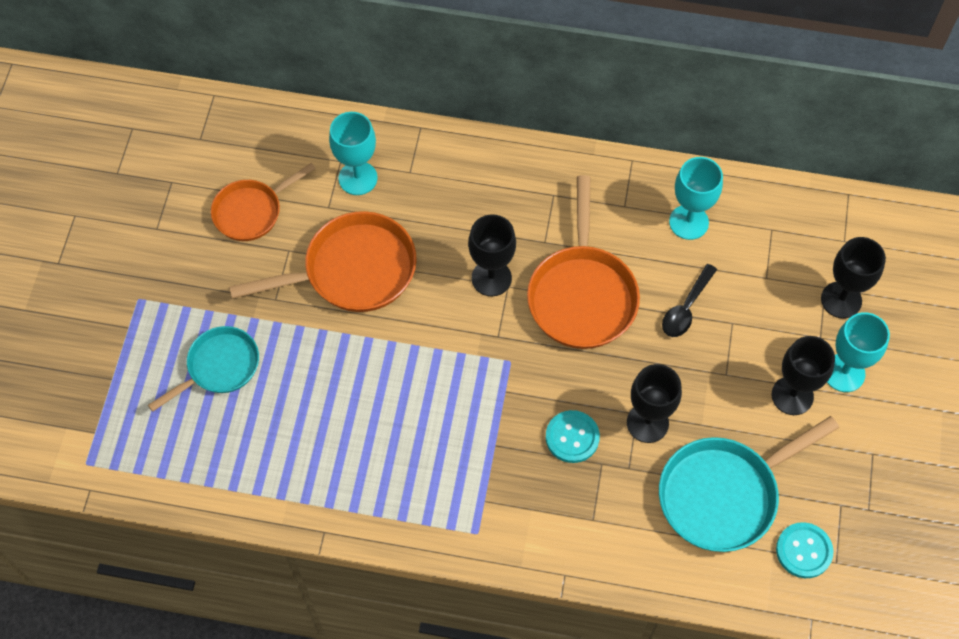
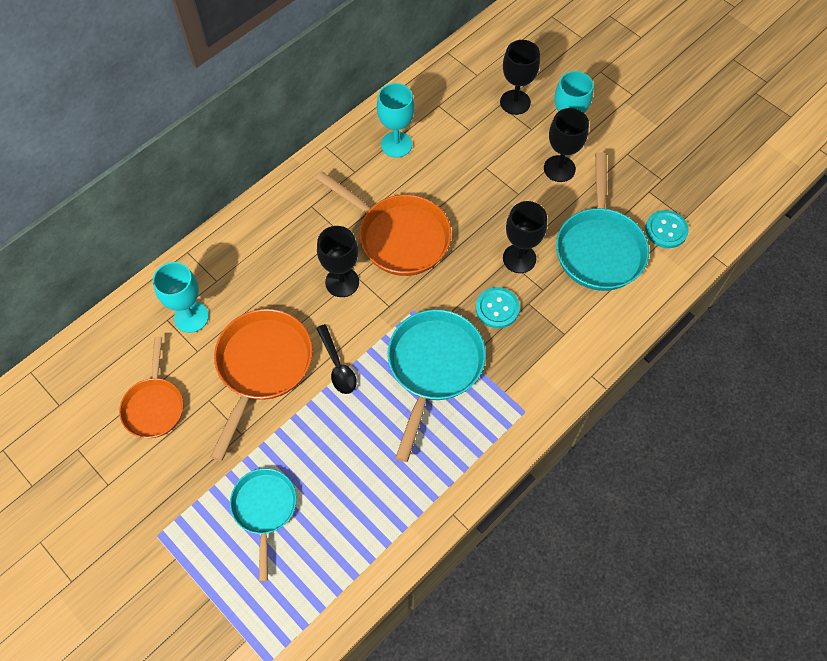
camera: 55 degrees left, 0 degrees up
black spoon [662,264,717,337] -> black spoon moved to [316,324,357,394]
none -> turquoise pan [387,309,486,462]

